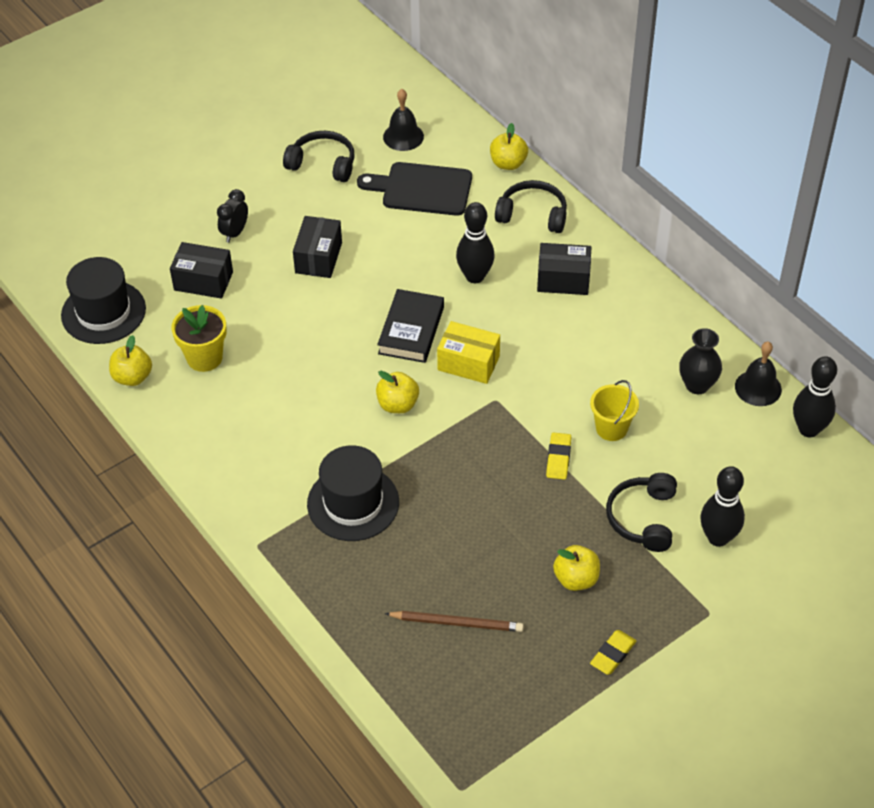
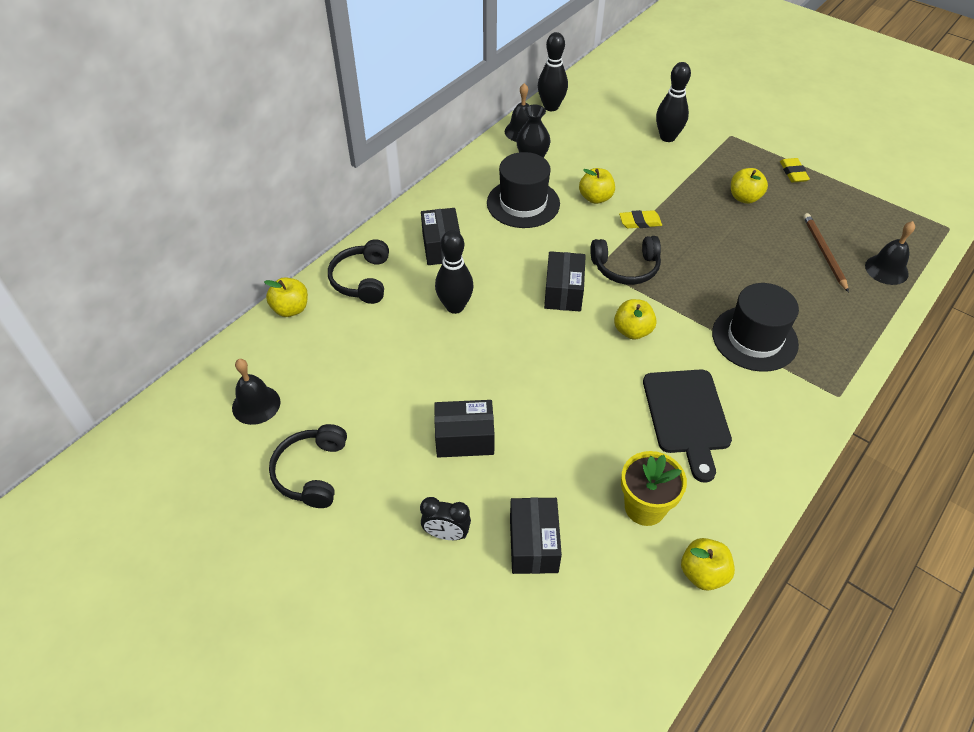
camera: 105 degrees left, 0 degrees up
black hat [61,257,146,344] -> black hat moved to [487,152,560,228]
black cutting board [357,162,472,216] -> black cutting board moved to [643,369,732,483]
black book [377,289,444,363] -> none
yellow box [437,321,500,384] -> black box [544,251,586,311]
yellow bucket [590,380,639,441] -> yellow apple [579,168,615,204]
yellow eraser [590,630,636,675] -> yellow eraser turned 60 degrees clockwise [780,158,810,182]
black headphones [606,473,677,552] -> black headphones moved to [590,236,661,285]
none -> black bell [865,221,915,285]

